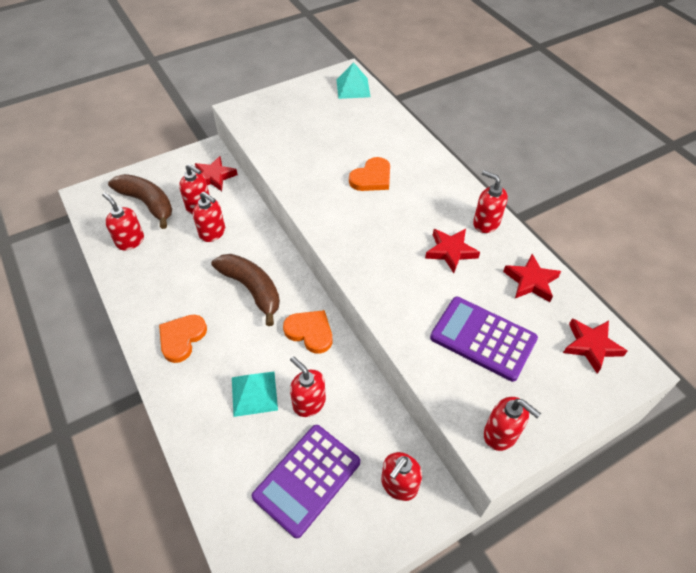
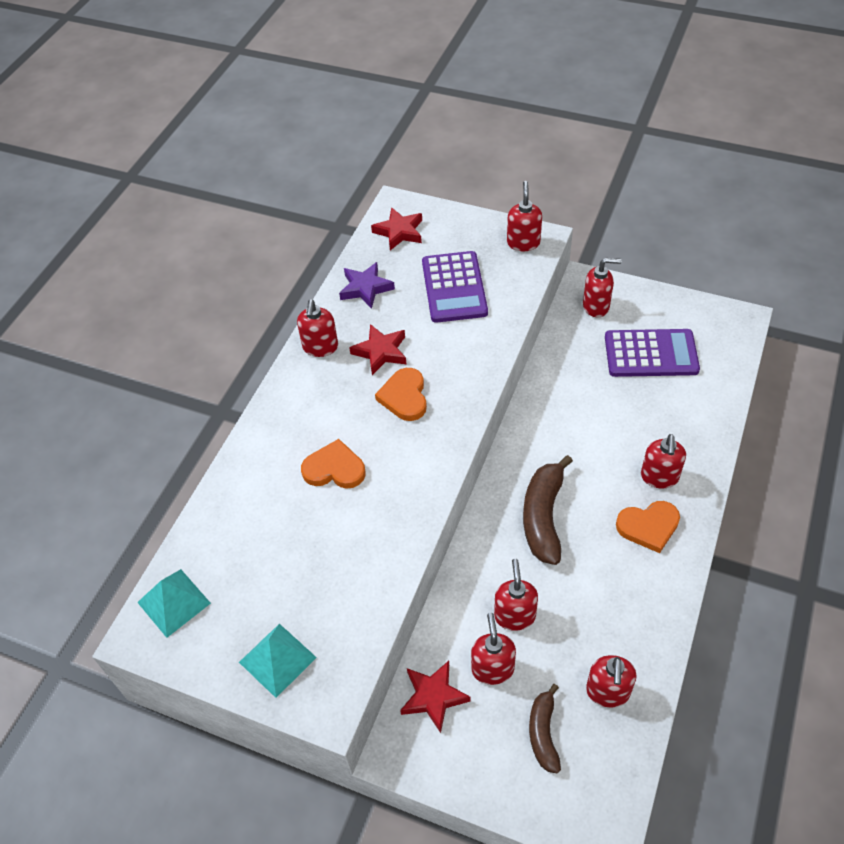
camera: 125 degrees left, 0 degrees up
brown banana [108,174,172,229] -> brown banana [529,684,561,773], size x0.62
turquoise pyramid [232,372,278,417] -> turquoise pyramid moved to [239,624,317,698]
orange heart [283,310,332,354] -> orange heart moved to [375,368,427,421]
red soap dispenser [290,356,326,417] -> red soap dispenser moved to [641,434,686,488]
red star [503,254,561,302] -> purple star [339,262,395,309]

